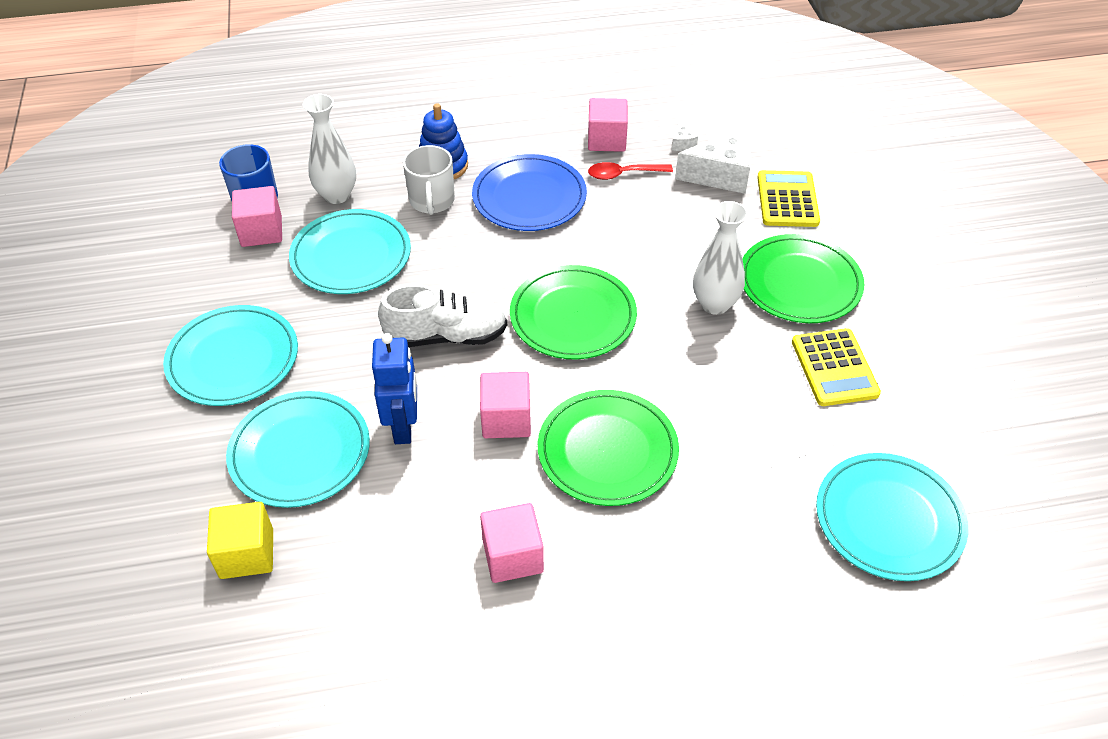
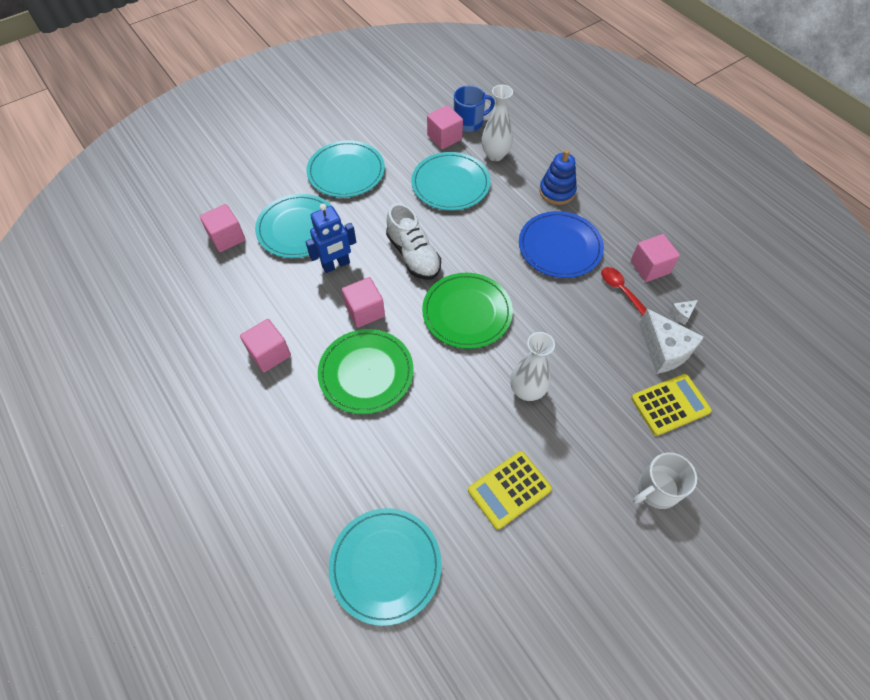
camera: 65 degrees right, 10 degrees up
yellow cube [207,502,273,579] -> pink cube [200,204,245,252]
white mug [403,145,455,215] -> white mug moved to [633,452,697,509]
green plate [742,234,864,323] -> none

